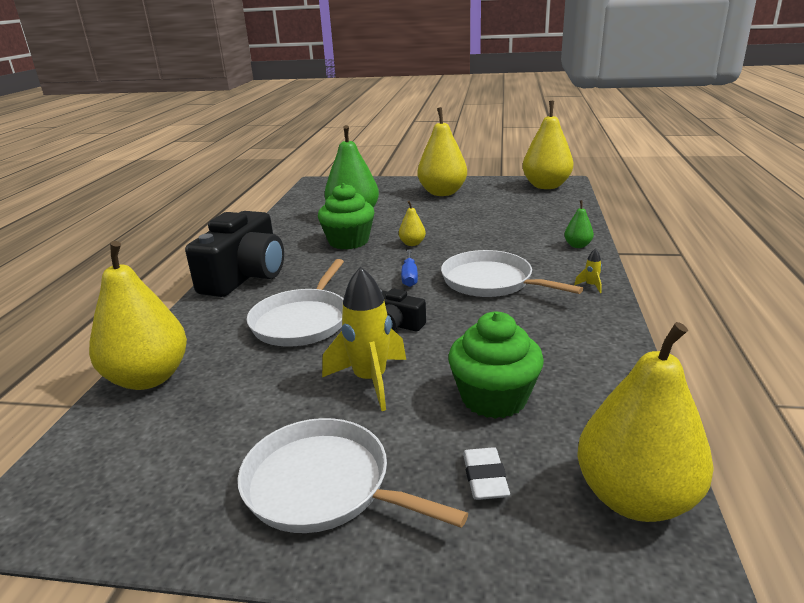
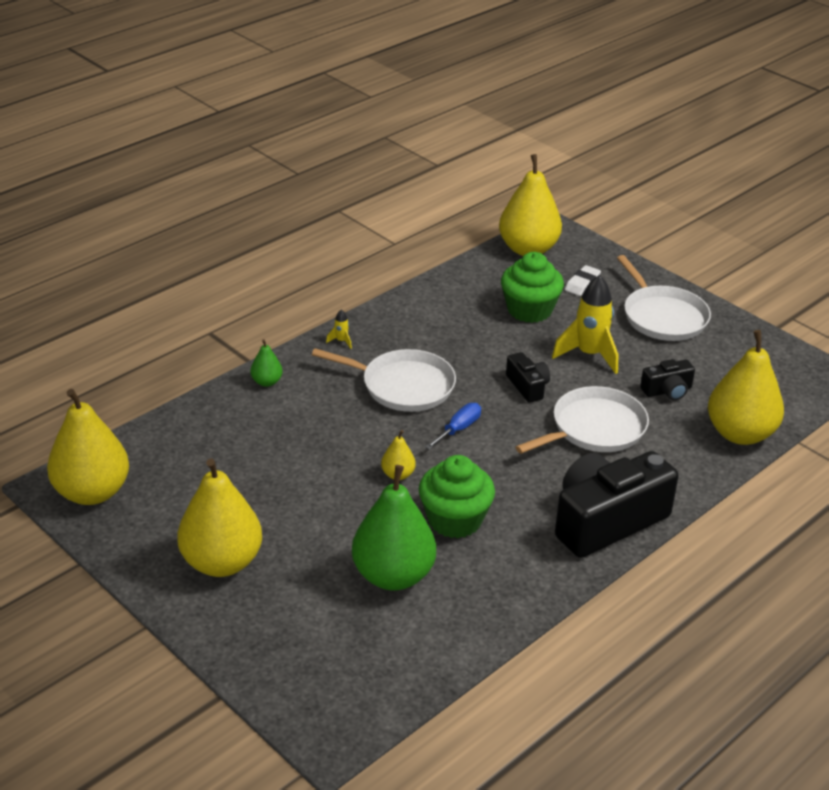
camera: 145 degrees left, 10 degrees up
white pan [441,250,583,297] -> white pan turned 60 degrees counterclockwise [312,348,456,412]
none -> black camera [640,359,695,401]

